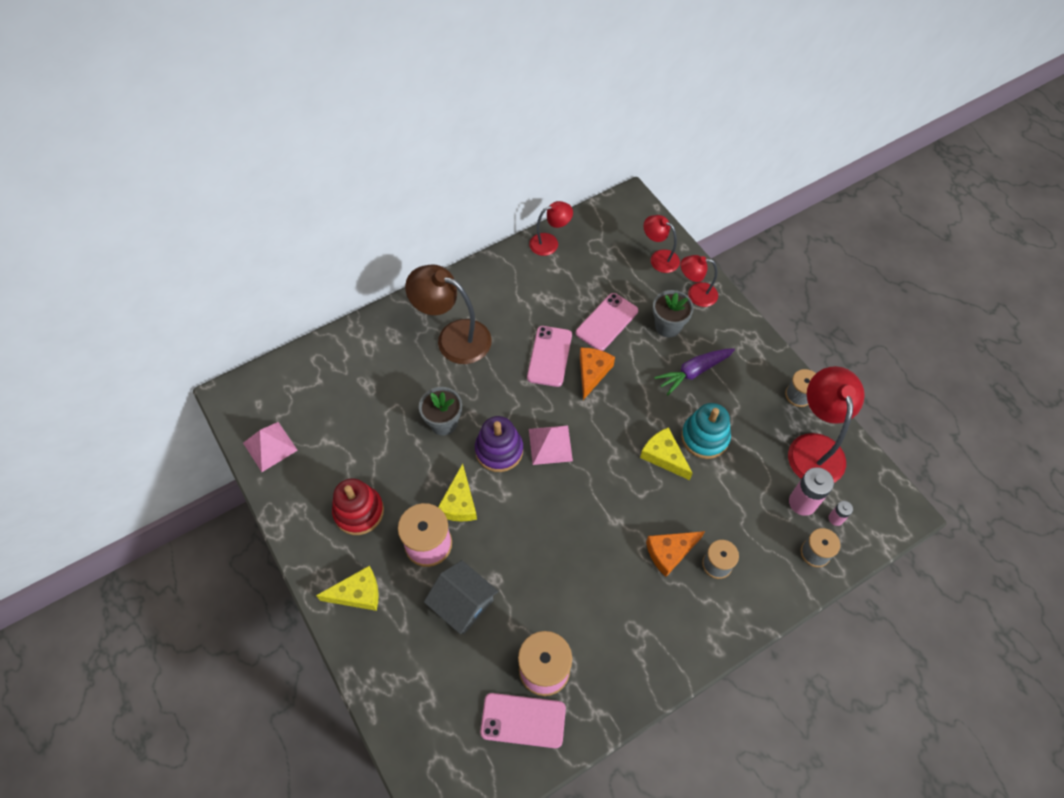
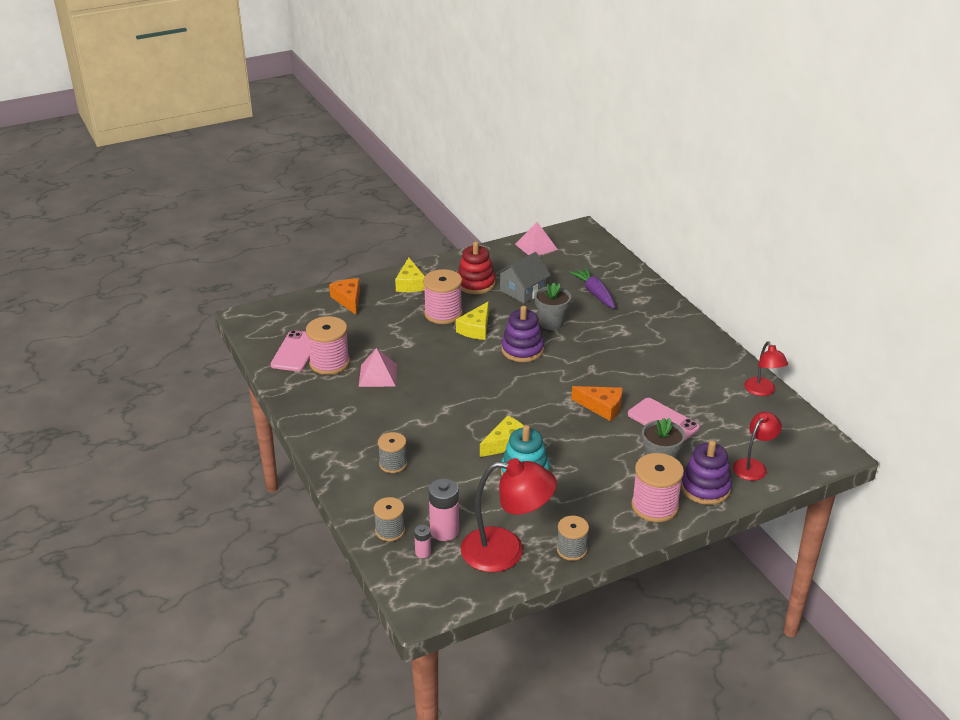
camera: 95 degrees right, 25 degrees down
brown lamp [405,264,492,364] -> none
grey house [424,560,498,634] -> grey house moved to [496,252,551,303]
yellow cheese [438,464,477,522] -> yellow cheese turned 75 degrees counterclockwise [456,302,489,340]
pink phone [527,326,572,387] -> none
pink pyramid [529,425,573,465] -> pink pyramid moved to [359,348,397,387]
orange cheese [646,531,705,577] -> orange cheese moved to [329,278,360,315]
purple carrot [654,348,735,396] -> purple carrot moved to [569,267,615,308]
red lamp [680,255,718,307] -> purple stacking toy [681,440,732,505]
none -> pink spool [631,453,684,522]

